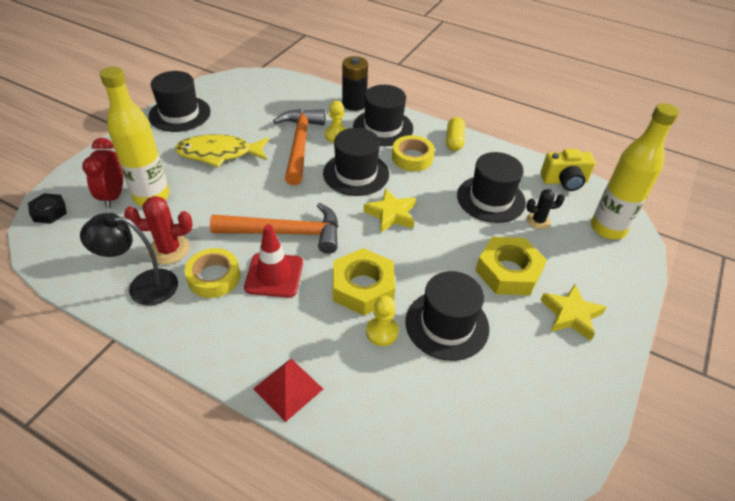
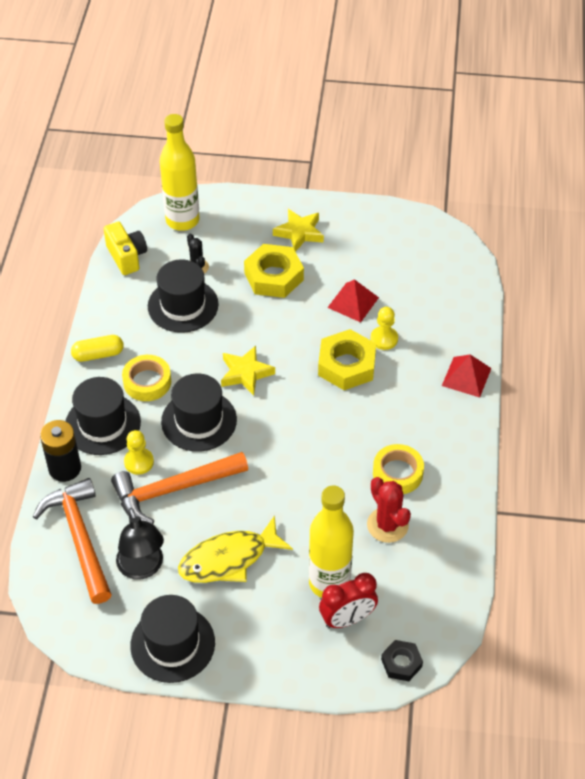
camera: 110 degrees left, 5 degrees up
black lamp [80,213,178,306] -> black lamp moved to [116,508,164,580]
yellow fish [175,134,269,167] -> yellow fish turned 90 degrees clockwise [178,515,293,583]
orange hammer [210,203,338,254] -> orange hammer moved to [33,478,112,604]
red traffic cone [244,224,303,298] -> none
black hat [405,271,490,361] -> red pyramid [327,279,379,322]

